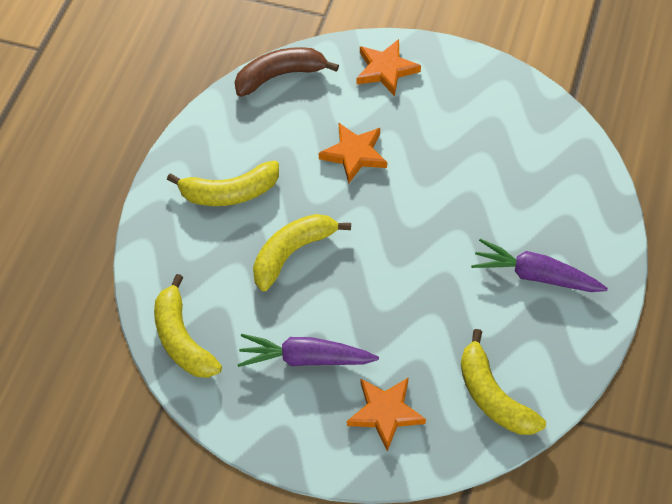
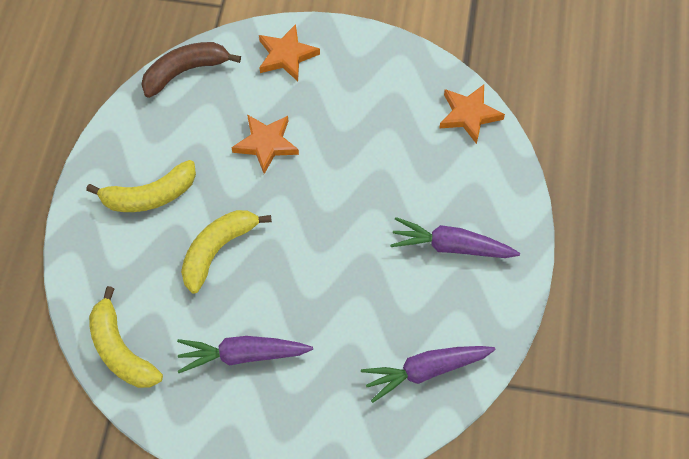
camera: 10 degrees left, 5 degrees up
orange star [347,377,426,451] -> orange star moved to [439,85,505,144]
yellow banana [461,329,546,435] -> purple carrot [361,346,495,403]

